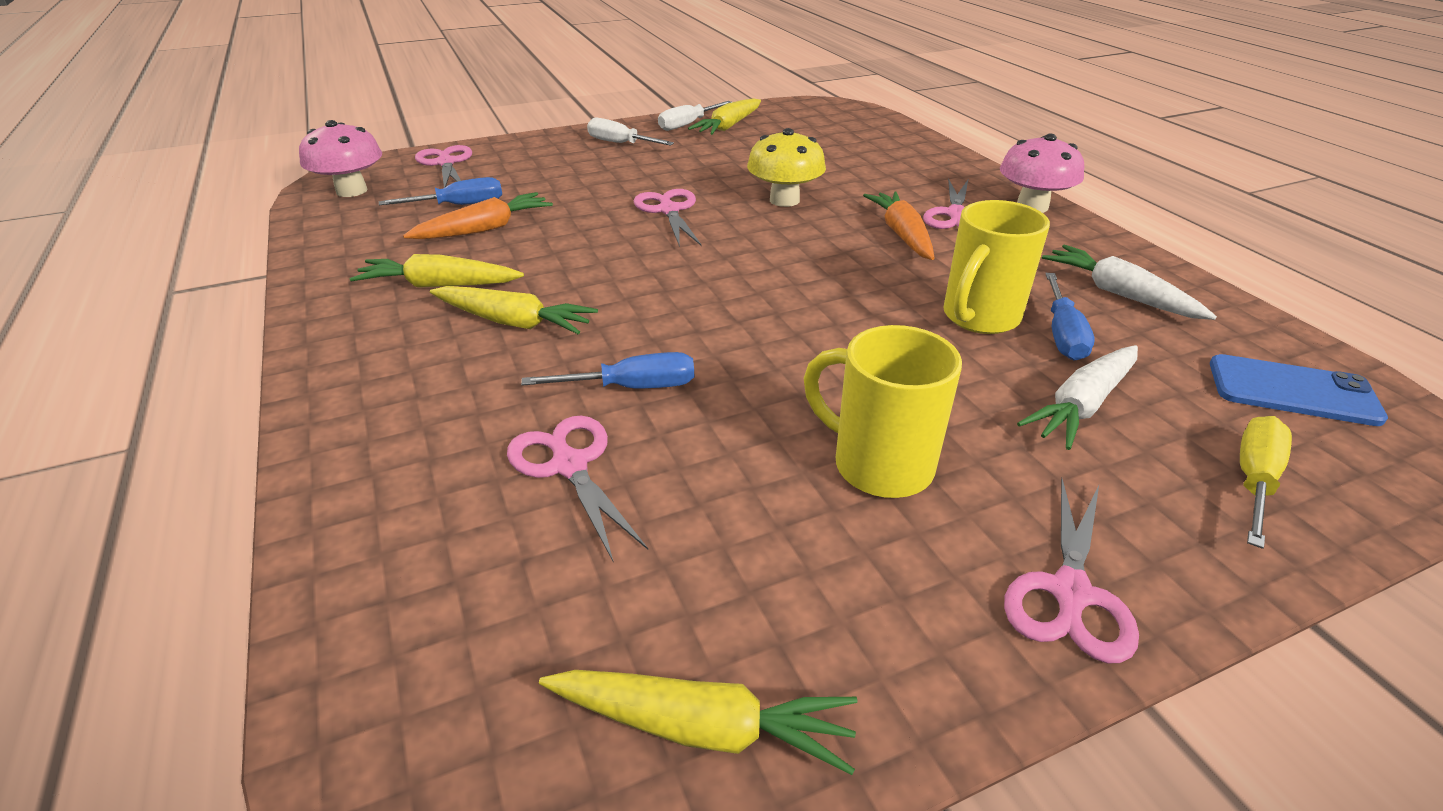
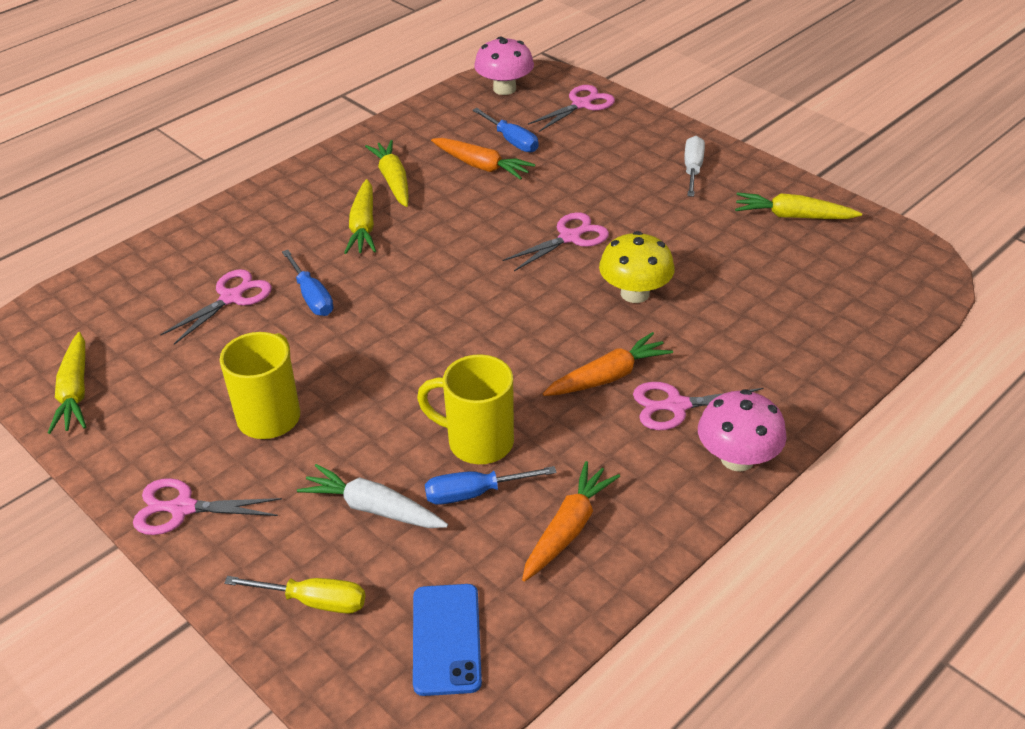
camera: 70 degrees right, 5 degrees up
white screwdriver [658,101,732,131] -> none
white carrot [1042,245,1217,320] -> orange carrot [522,461,620,581]

